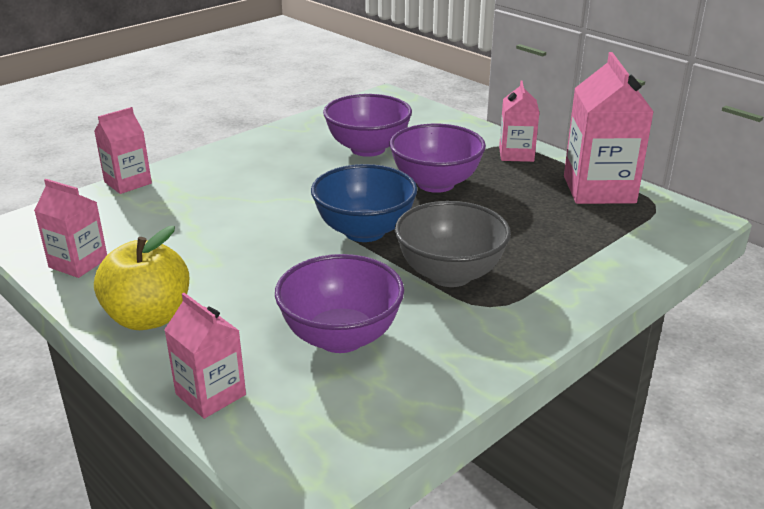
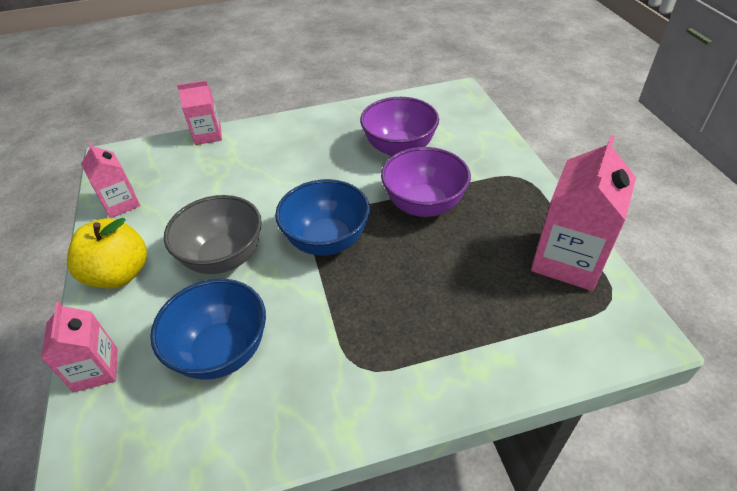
camera: 30 degrees right, 15 degrees up
purple bowl [275,254,404,353] -> blue bowl [150,279,266,379]
grey bowl [395,201,511,287] -> grey bowl moved to [164,195,262,274]
pink carton [499,81,539,162] -> none

